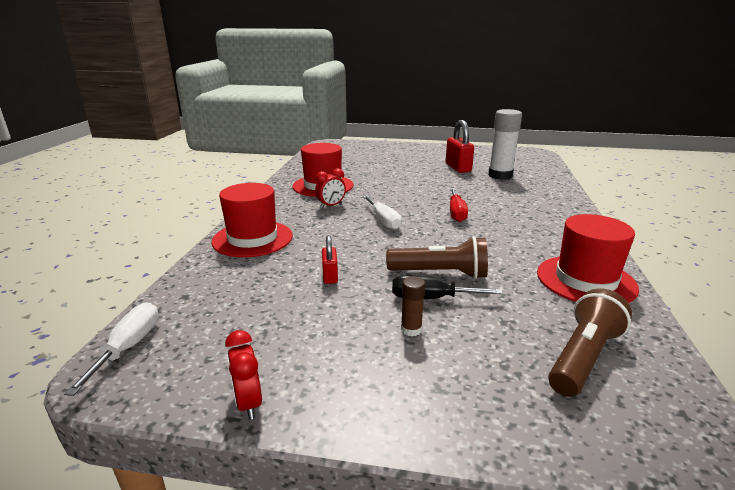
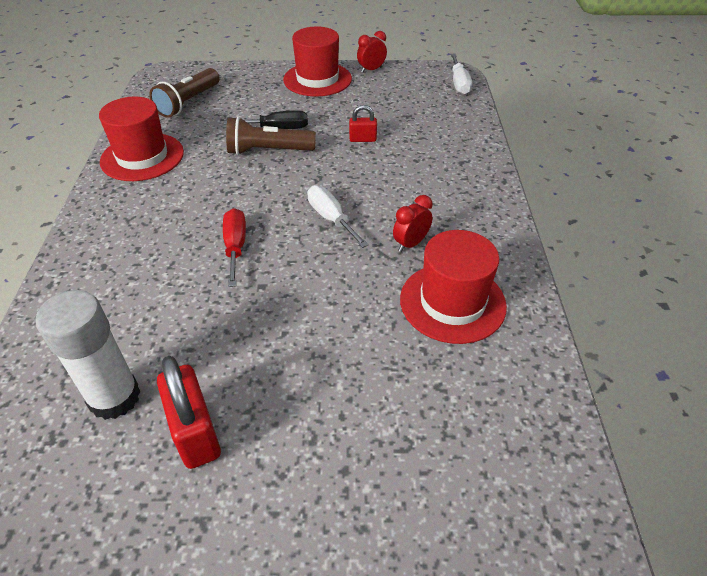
camera: 170 degrees right, 20 degrees up
red hat [211,183,293,257] -> red hat moved to [283,26,352,96]
red clock [225,330,262,420] -> red clock turned 90 degrees counterclockwise [357,31,387,73]
red padlock [322,235,338,284] -> red padlock turned 75 degrees counterclockwise [349,105,377,142]
brown glue stick [401,276,425,336] -> none

